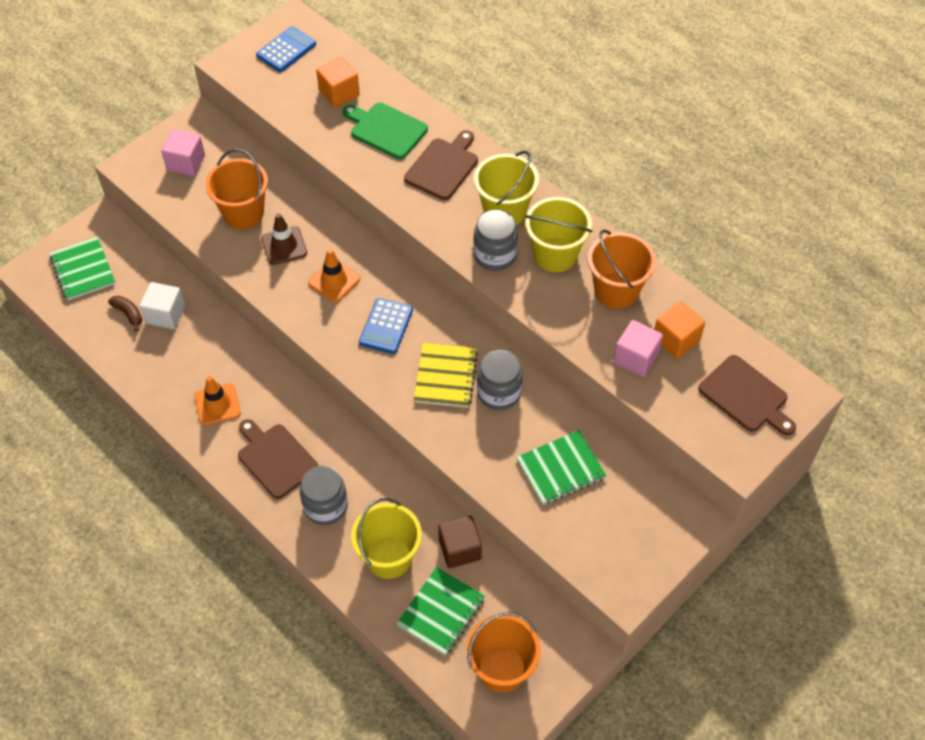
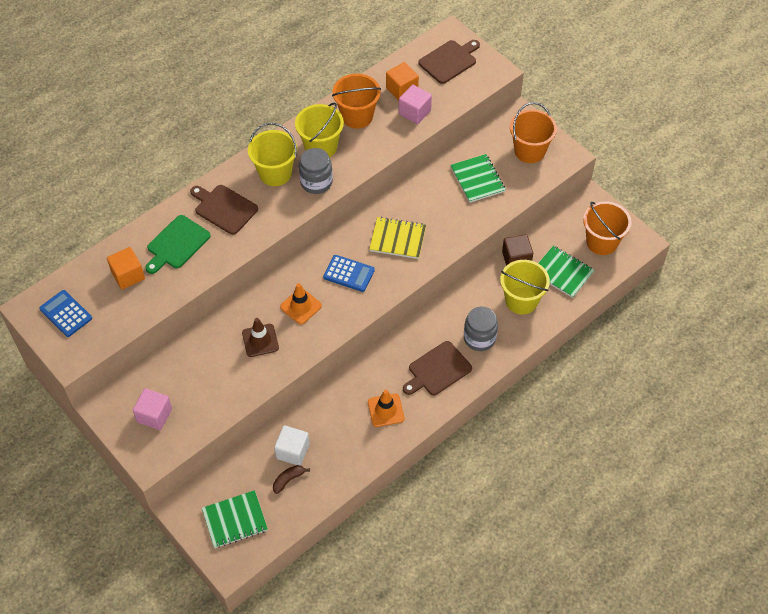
camera: 85 degrees left, 0 degrees up
orange bucket [205,149,268,229] -> orange bucket moved to [510,102,557,163]
grey jar [477,350,523,410] -> none

